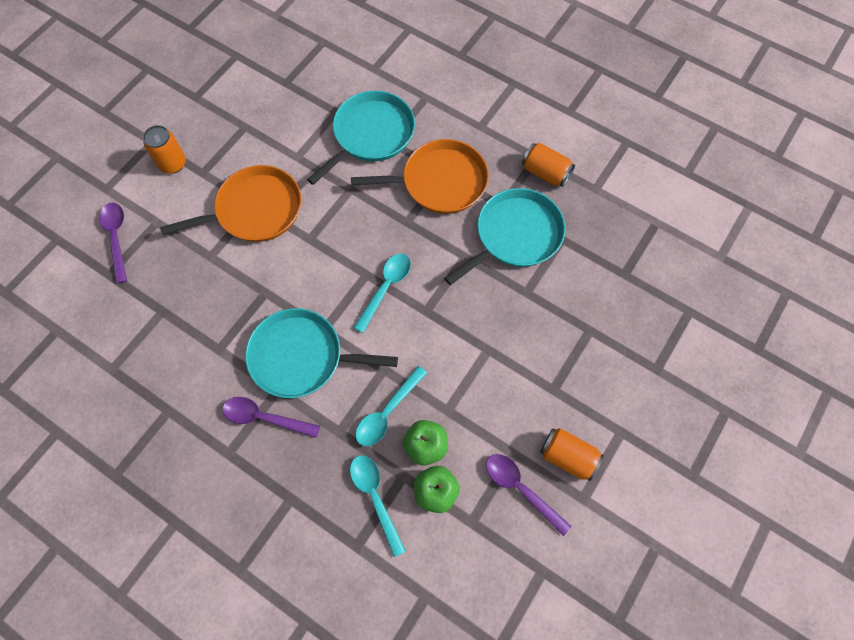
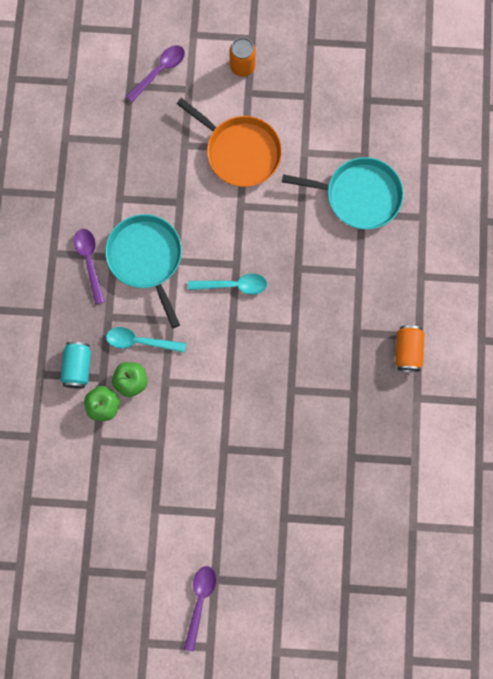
camera: 60 degrees right, 10 degrees up
turquoise spoon [350,455,406,557] -> turquoise can [60,342,91,389]
orange pan [351,139,489,214] -> none
turquoise pan [444,188,565,285] -> none
purple spoon [486,454,571,536] -> purple spoon moved to [184,566,216,652]
orange can [540,428,604,481] -> none

